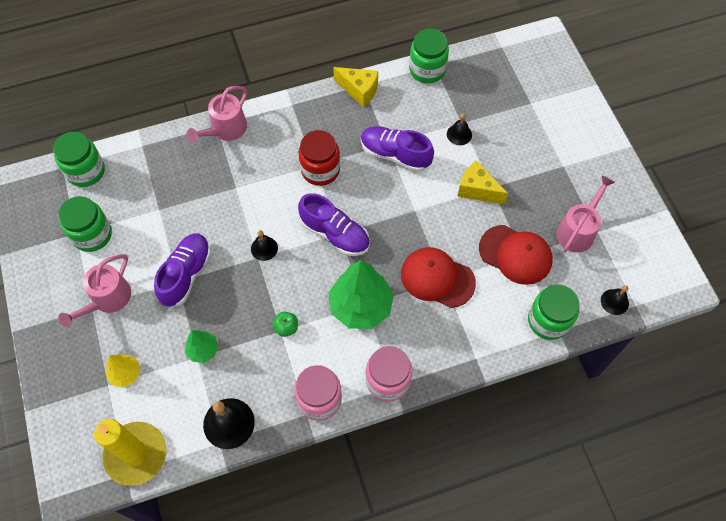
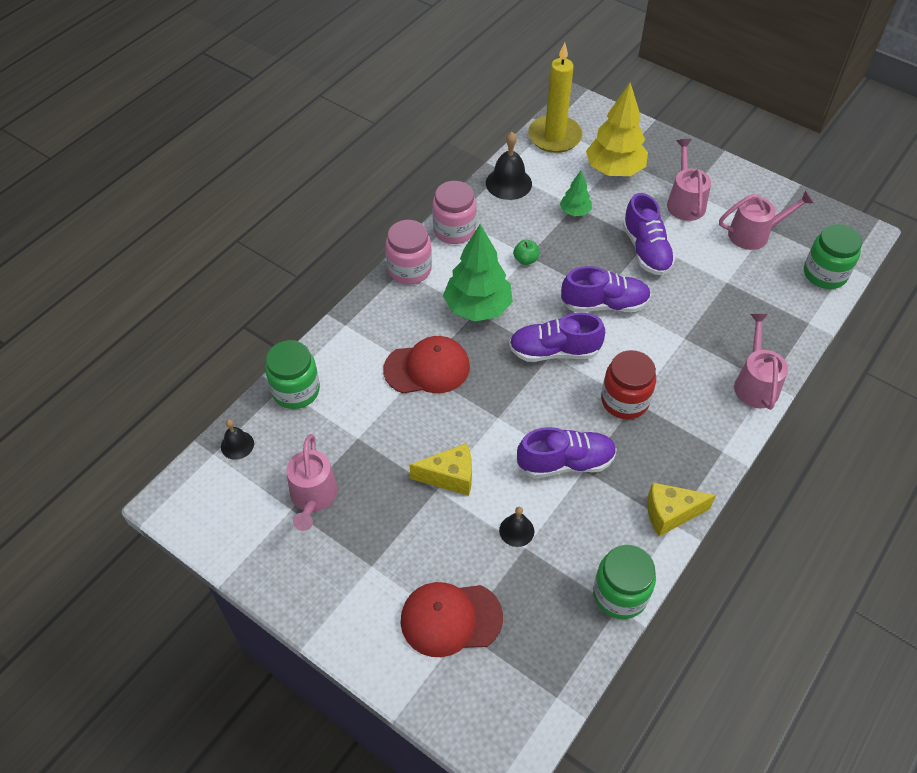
camera: 145 degrees right, 10 degrees down
green jar [58,196,112,252] -> pink watering can [719,190,814,250]
yellow tree [106,354,140,388] -> yellow tree [586,83,648,176], size x1.97
black bell [251,230,278,261] -> purple shoe [561,266,651,312]
red cap [479,225,553,285] -> red cap moved to [400,582,503,657]

